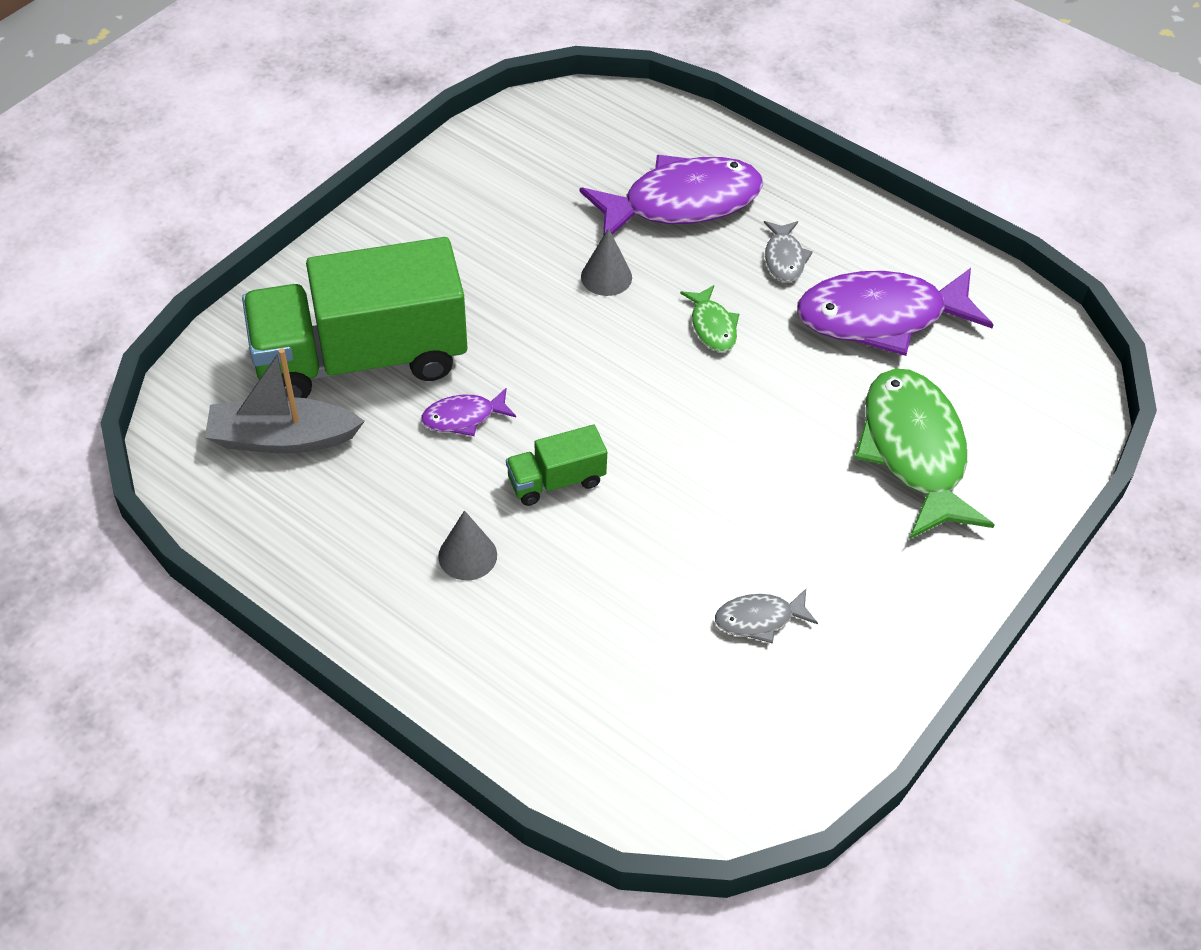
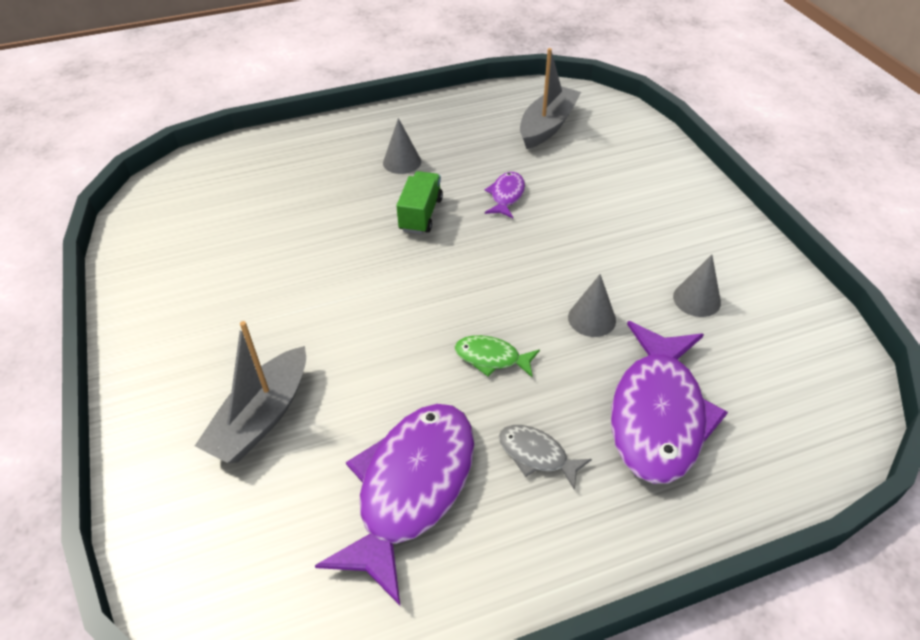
camera: 125 degrees right, 5 degrees down
green truck [242,237,467,398] -> none
grey fish [715,589,818,644] -> none
green fish [854,368,994,539] -> grey boat [195,321,306,463]
none -> grey cone [673,255,721,317]

